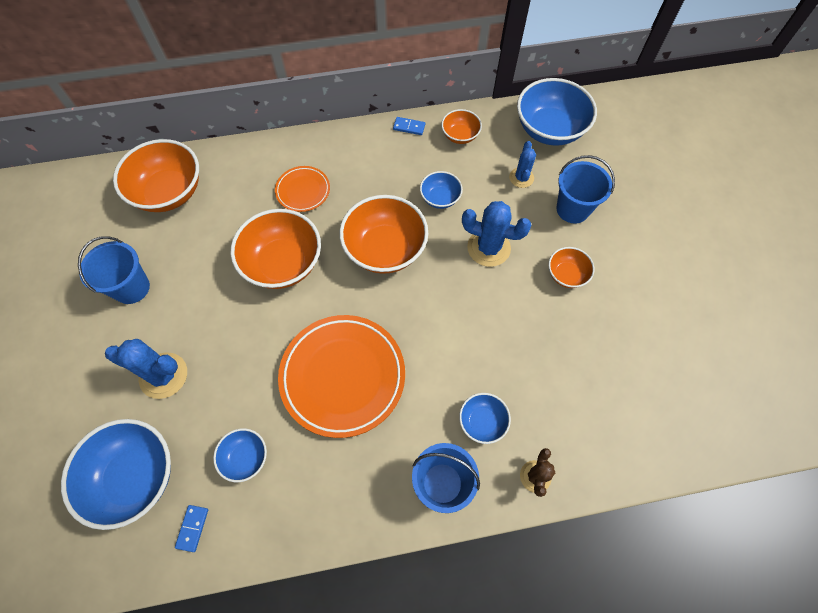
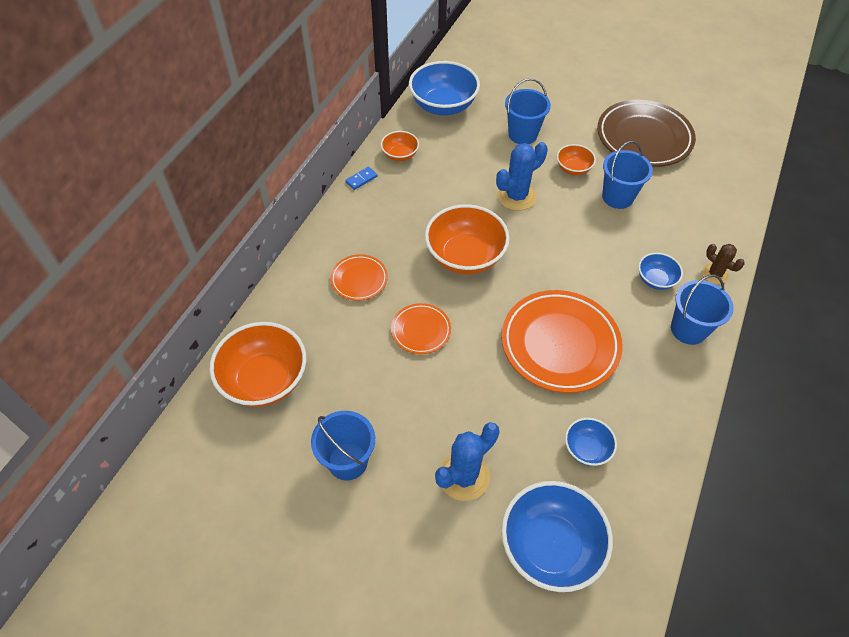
camera: 55 degrees left, 10 degrees down
blue domino [175,505,208,552] -> none
orange bowl [231,209,321,289] -> orange plate [391,303,451,354]
blue bowl [420,171,463,209] -> none
blue cactus [509,141,536,188] -> none
none -> brown plate [597,100,696,167]
none -> blue bucket [602,141,653,209]

